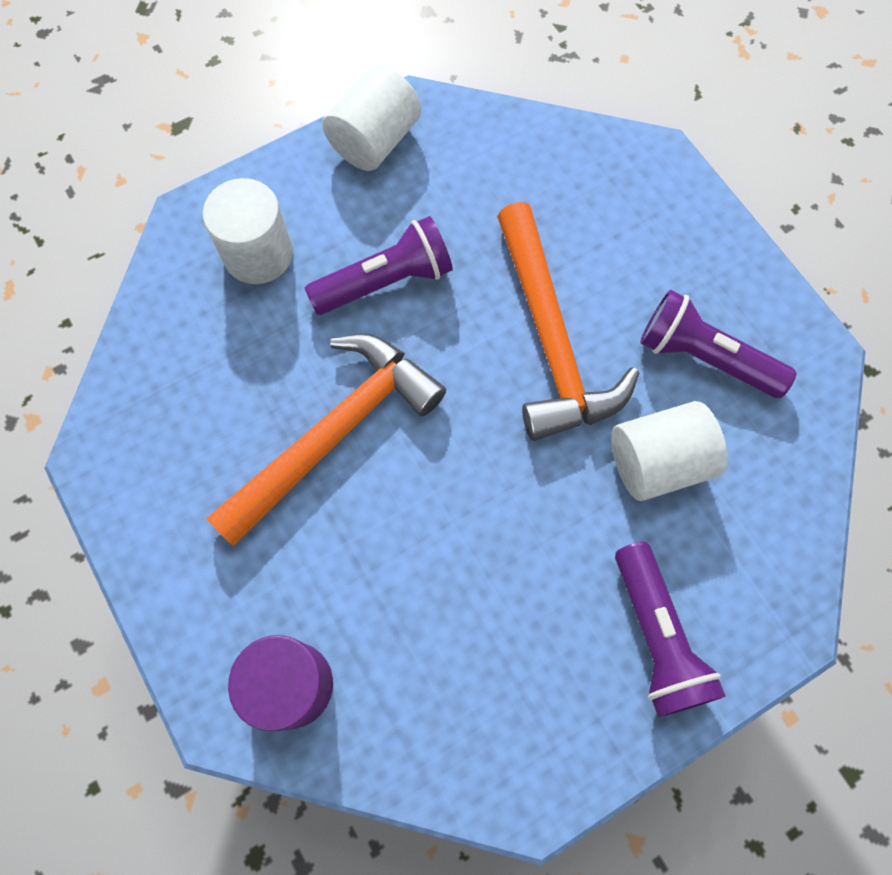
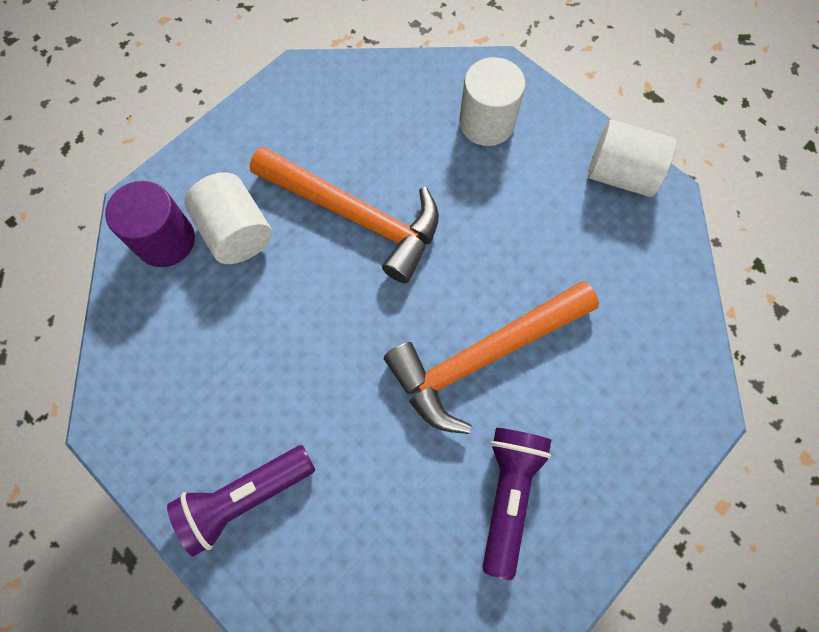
camera: 75 degrees right, 0 degrees up
purple flashlight [305,216,453,315] -> none
white cylinder [611,401,728,501] -> white cylinder moved to [184,172,272,264]

